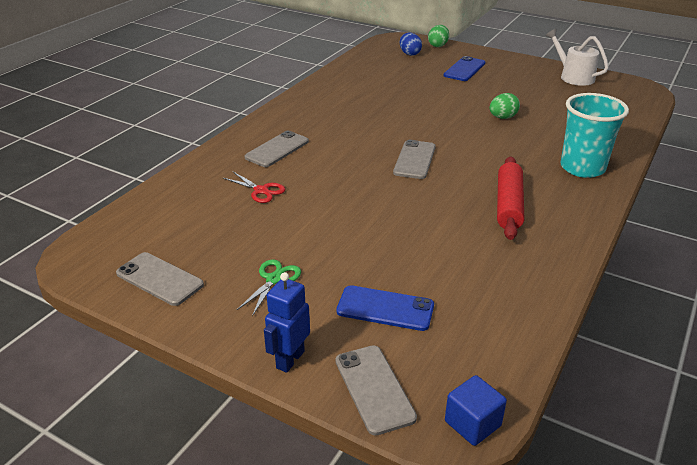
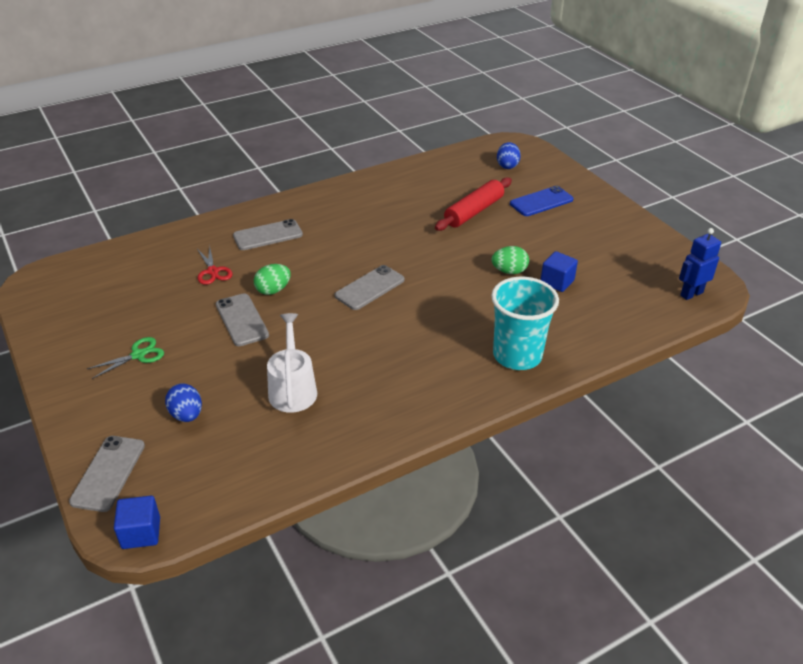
camera: 30 degrees right, 5 degrees up
grey phone [116,252,204,306] -> grey phone moved to [216,293,269,346]
blue robot [264,272,310,373] -> blue robot moved to [679,228,721,300]
blue phone [336,285,434,331] -> blue egg [165,384,202,422]
green egg [428,25,449,47] -> green egg moved to [254,264,291,295]
red rolling pin [497,157,524,240] -> red rolling pin moved to [435,177,512,231]
white watering can [545,29,609,86] -> white watering can moved to [267,313,317,413]
none -> blue cube [541,251,578,292]

